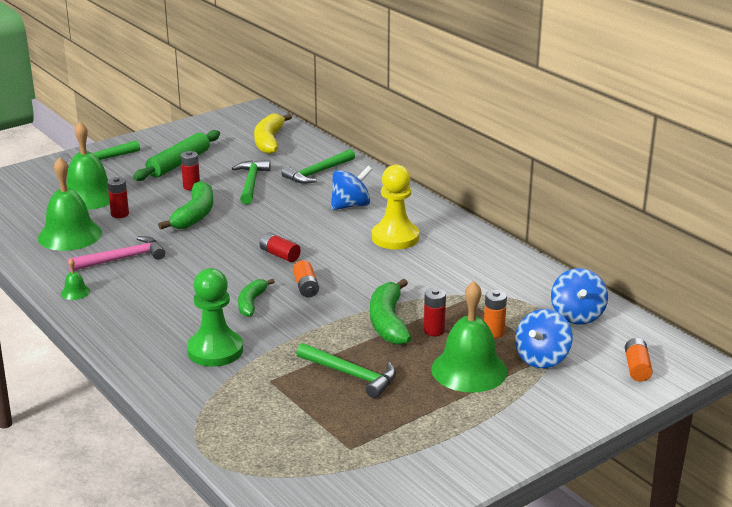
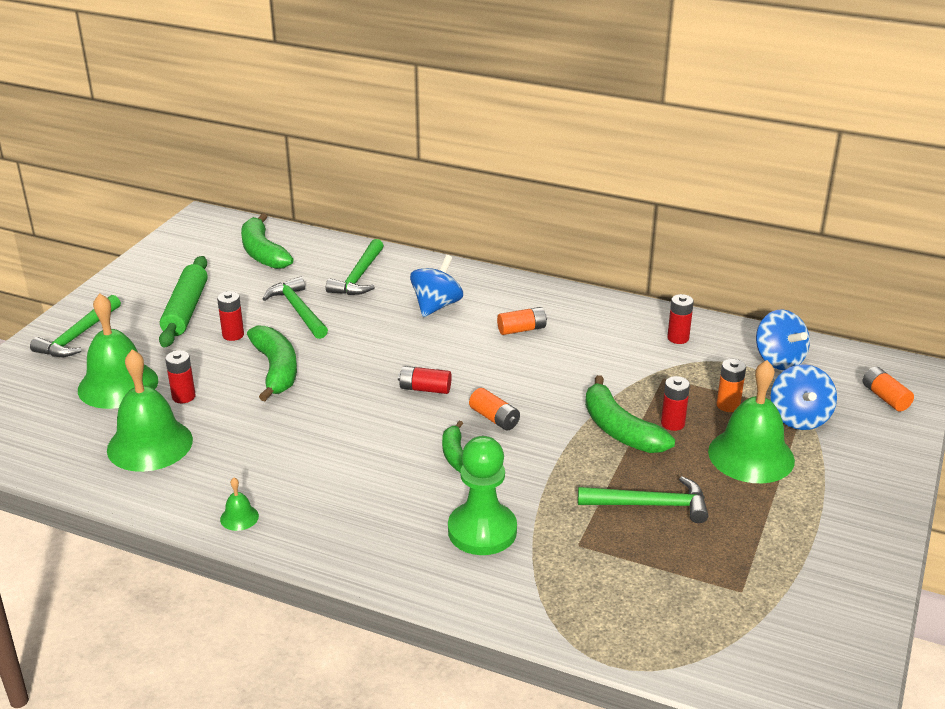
camera: 30 degrees left, 5 degrees up
pink hammer [68,236,165,271] -> none
yellow banana [254,114,292,154] -> green banana [241,213,294,269]
yellow pawn [372,165,419,250] -> orange battery [497,307,547,335]
none -> red battery [667,294,694,344]

